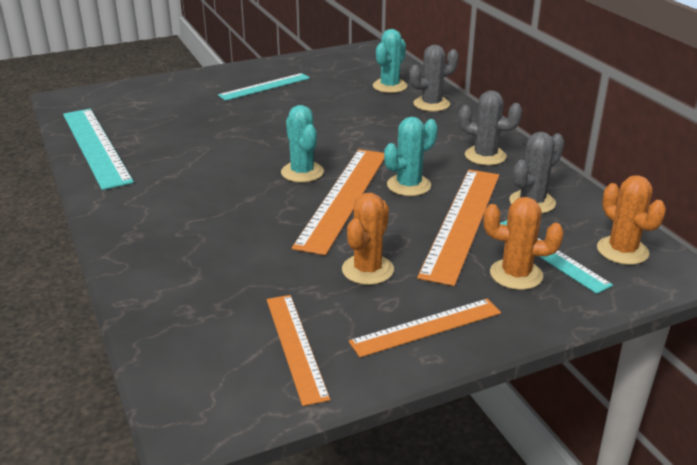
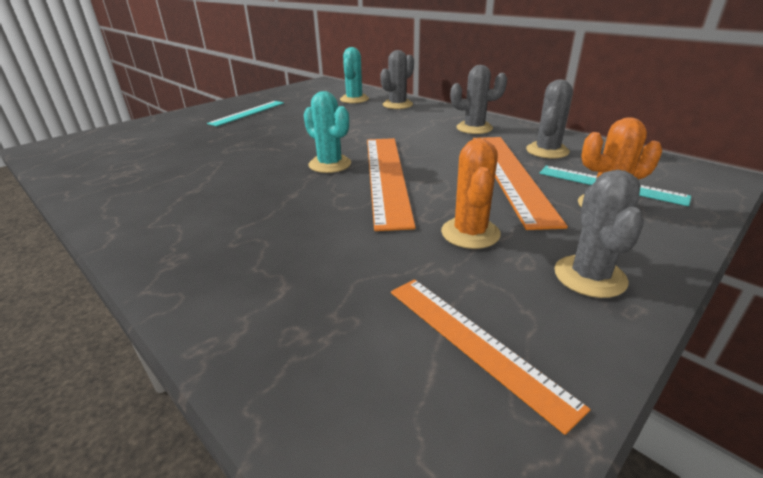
camera: 20 degrees left, 0 degrees up
turquoise ruler [63,109,134,190] -> none
orange ruler [349,299,501,358] -> grey cactus [554,170,644,298]
turquoise cactus [384,117,438,196] -> none
orange cactus [597,175,666,265] -> none

